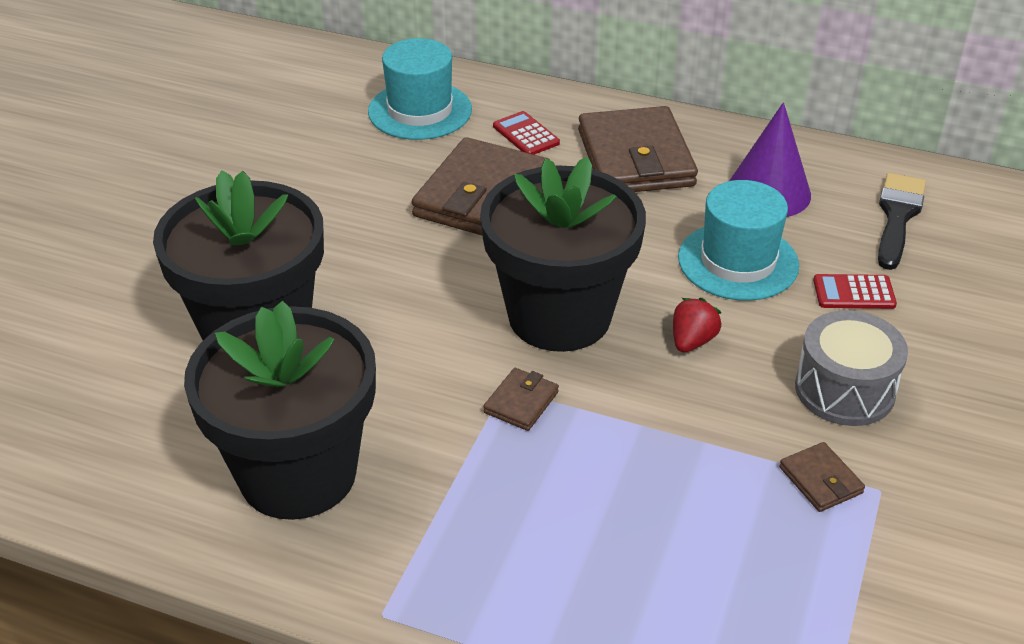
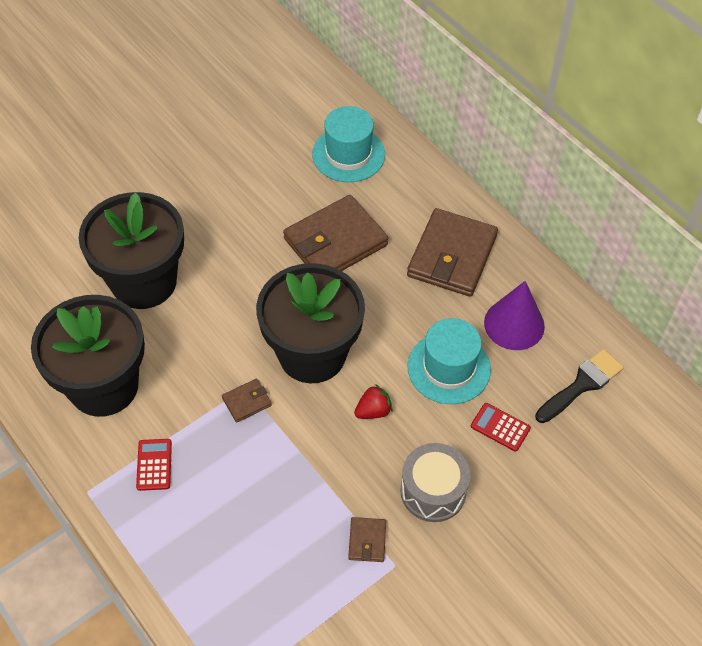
camera: 30 degrees right, 15 degrees up
red calculator [493,111,560,155] -> red calculator moved to [136,439,172,491]

